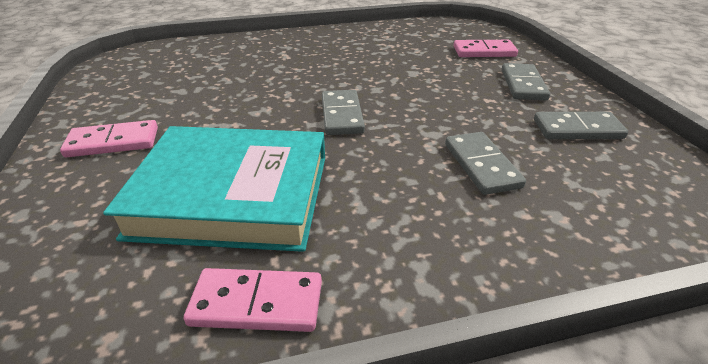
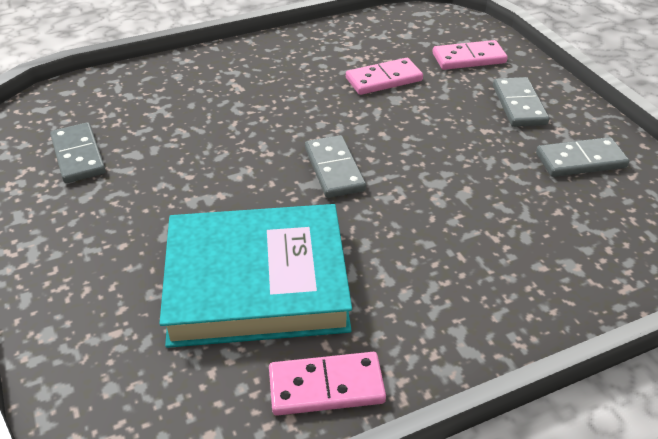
camera: 10 degrees left, 5 degrees up
pink domino [60,120,158,157] -> pink domino moved to [346,58,423,95]
grey domino [445,132,526,195] -> grey domino moved to [50,122,106,183]

